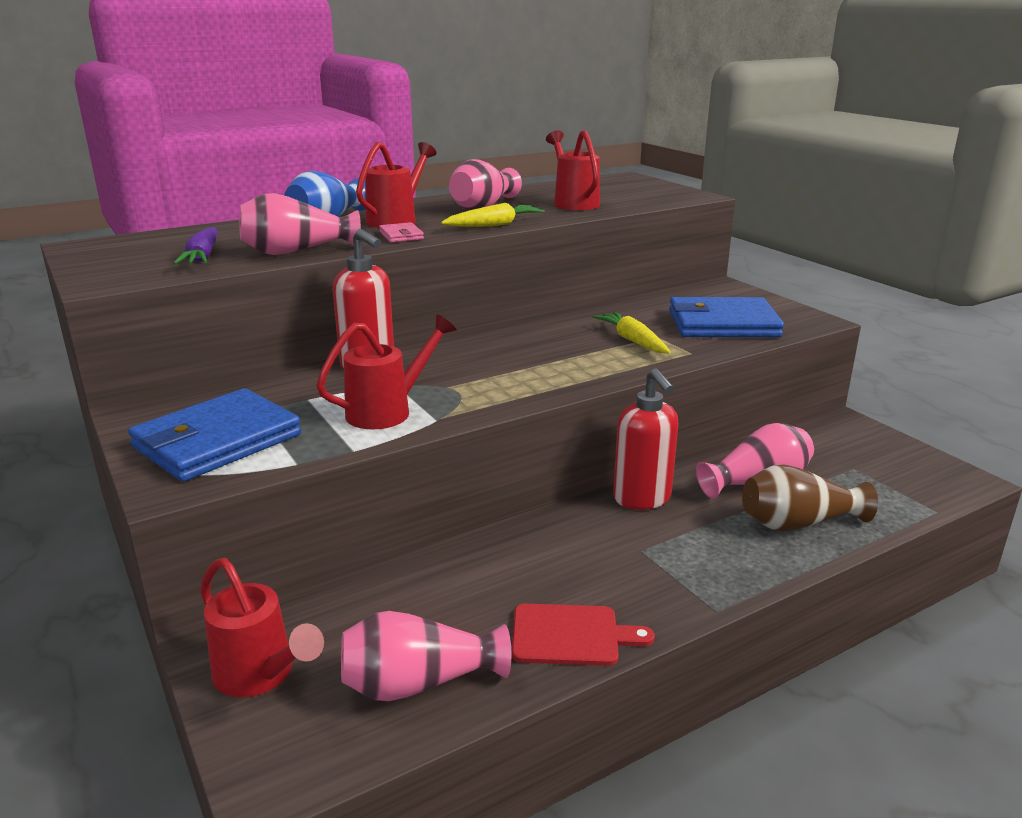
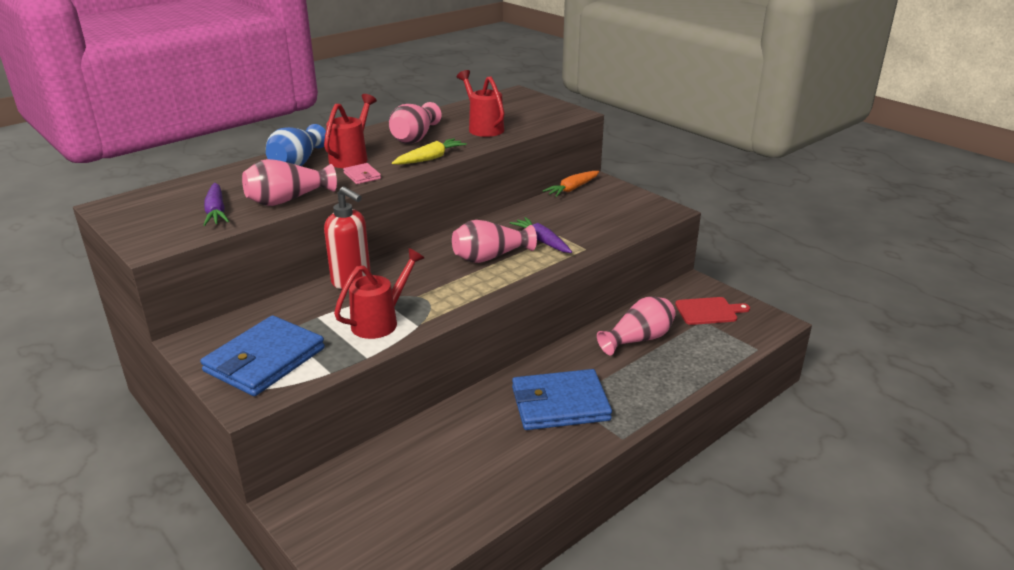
camera: 10 degrees left, 5 degrees up
red watering can [200,558,324,698] -> none
pink vase [341,611,511,701] -> pink vase moved to [452,220,537,263]
red cutting board [512,604,655,666] -> red cutting board moved to [675,297,750,325]
yellow carrot [592,312,671,353] -> purple carrot [510,217,572,253]
red soap dispenser [613,368,679,510] -> none
blue wallet [669,297,784,337] -> blue wallet moved to [512,369,612,430]
brown vase [742,465,878,531] -> none
none -> orange carrot [543,171,599,197]

